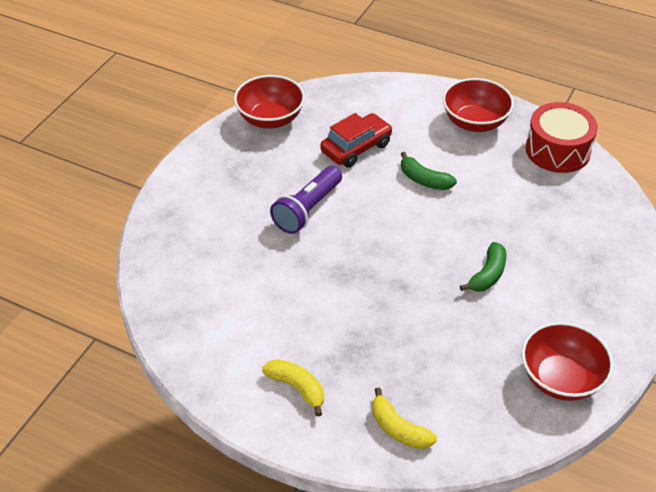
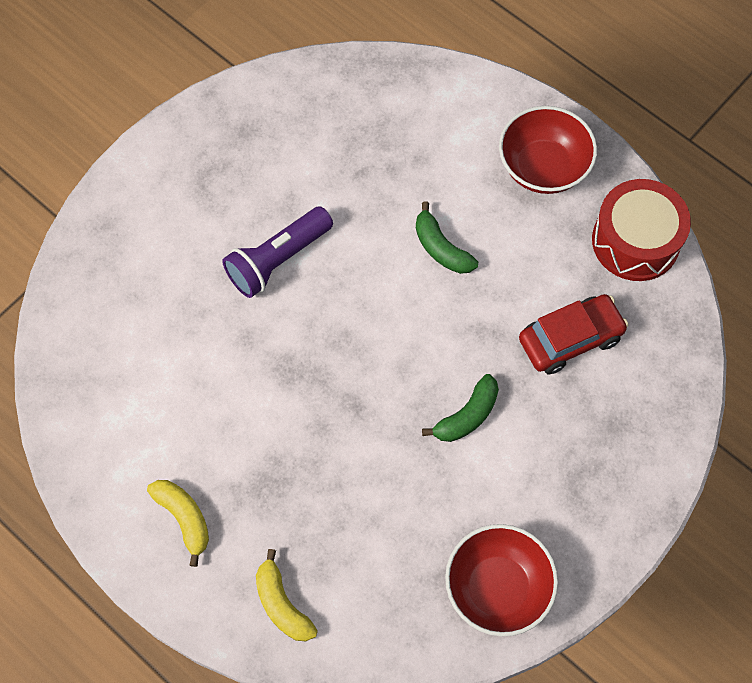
camera: 15 degrees right, 20 degrees up
red bowl [234,75,305,129] -> none
red car [320,113,393,168] -> red car moved to [519,294,628,375]

